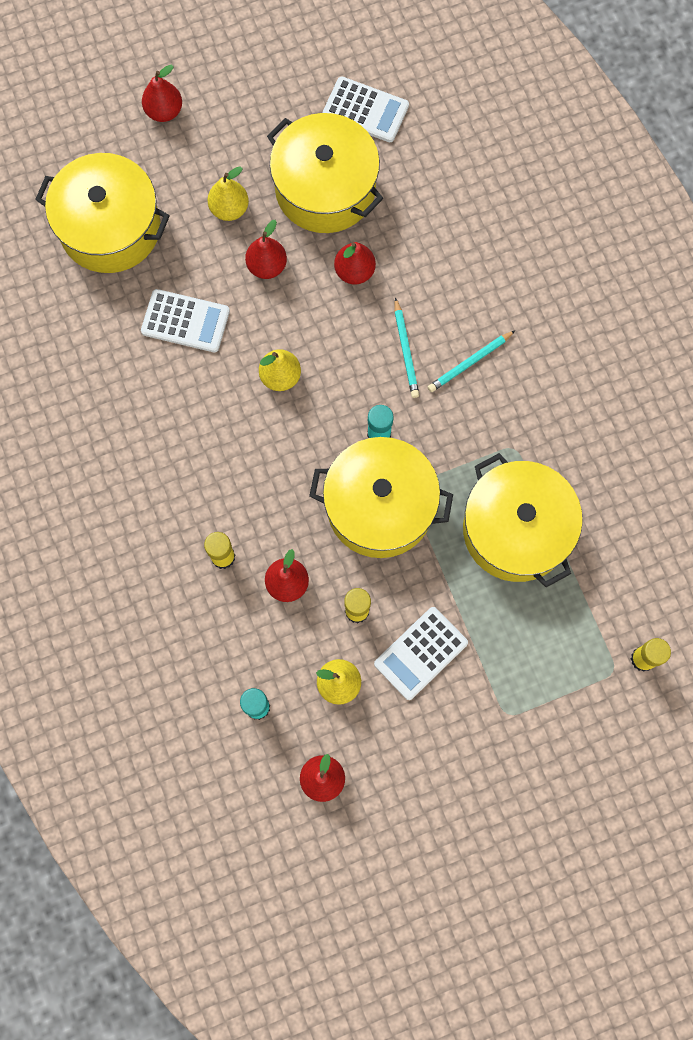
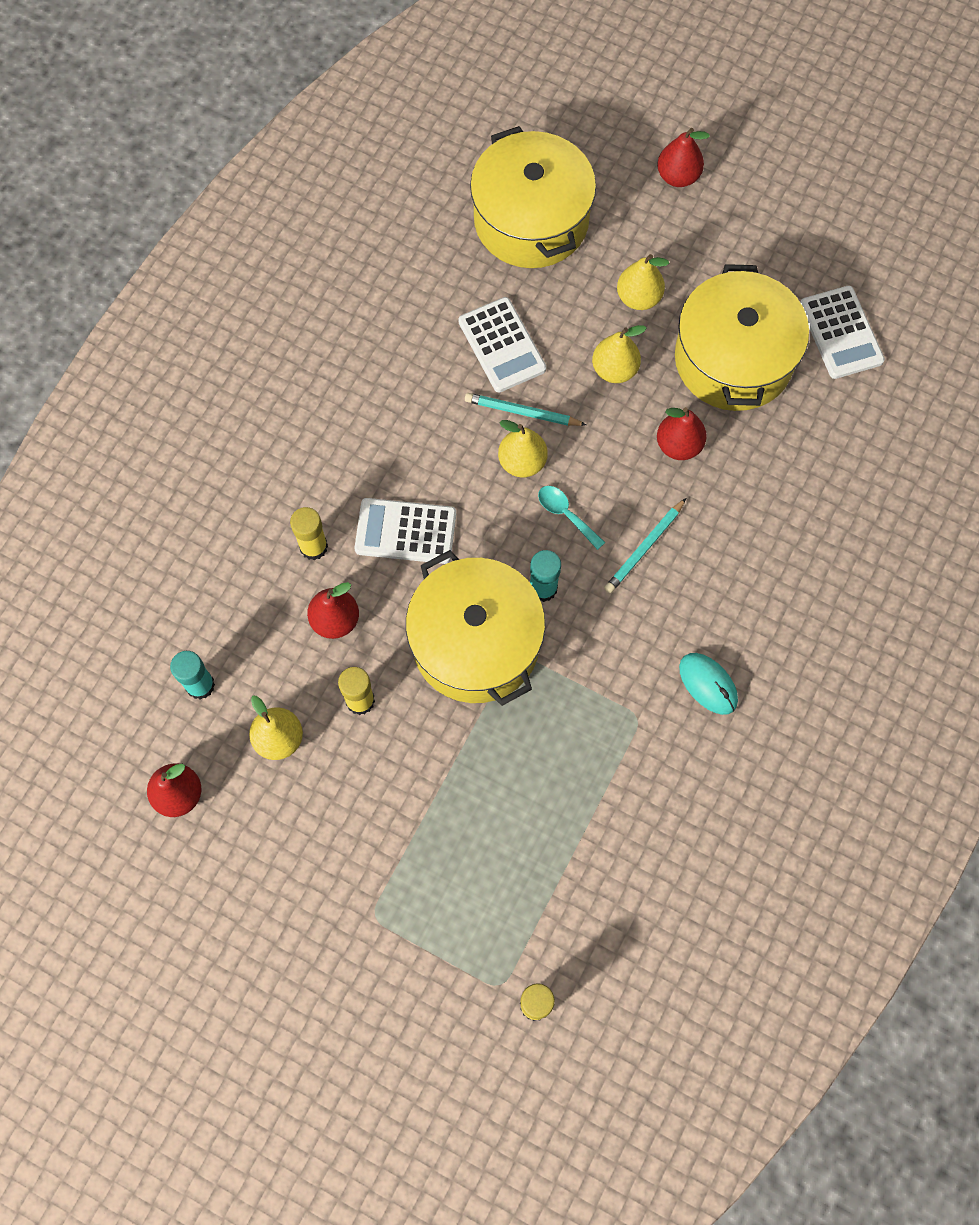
camera: 50 degrees right, 5 degrees down
red pear [245,220,287,279] -> yellow pear [592,325,646,383]
white calculator [374,607,468,700] -> white calculator moved to [354,498,456,564]
turquoise pencil [428,330,516,392] -> turquoise pencil moved to [465,393,586,426]
yellow pot [463,453,583,587] -> none
none -> turquoise spoon [538,486,605,550]
none -> turquoise mouse [679,653,738,715]

